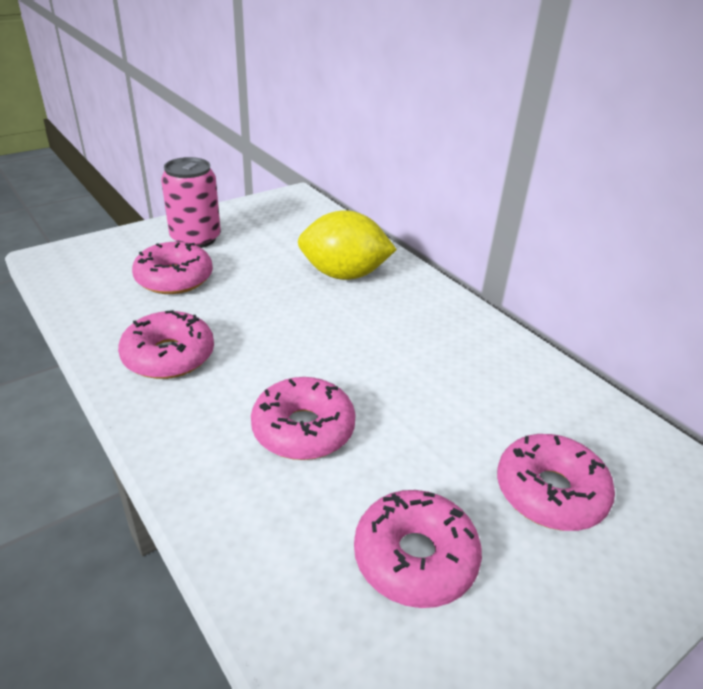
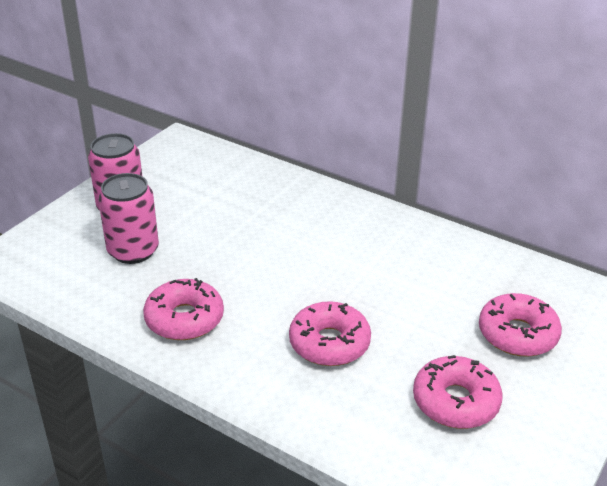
camera: 20 degrees left, 0 degrees up
pink donut [132,242,213,294] -> pink can [98,173,159,264]
yellow lemon [298,210,397,280] -> none

